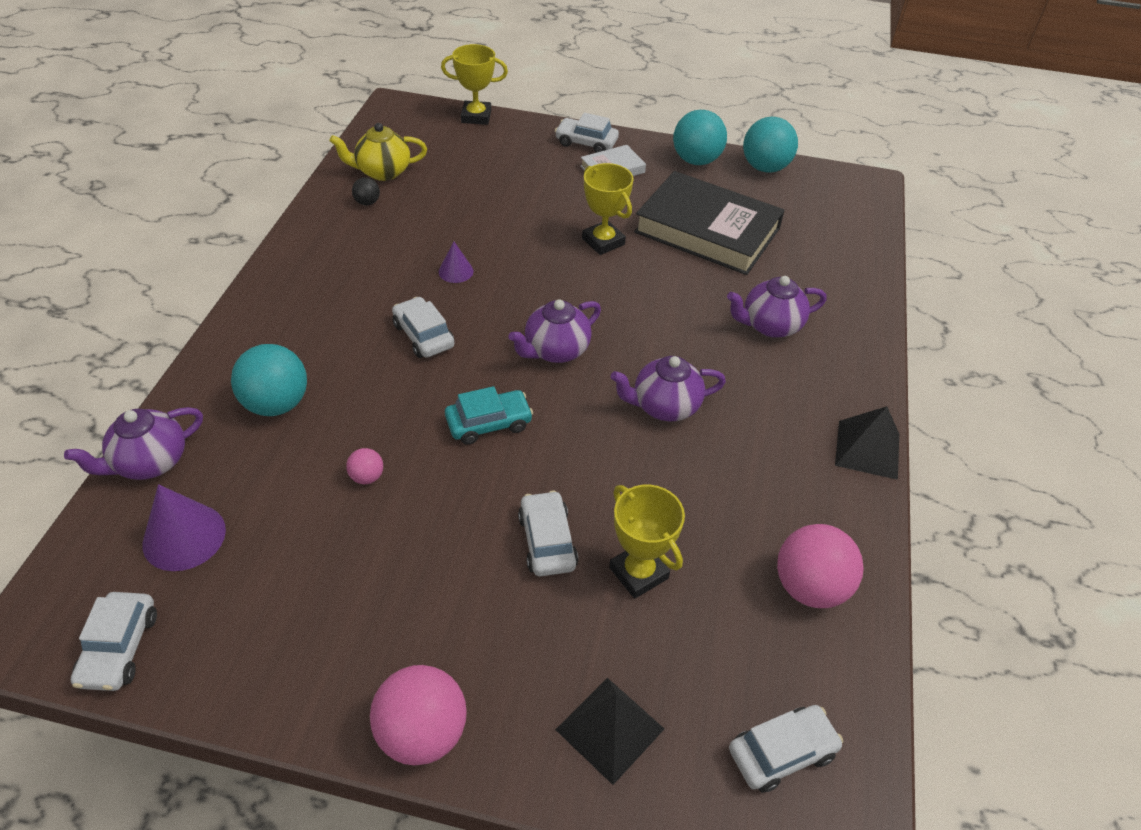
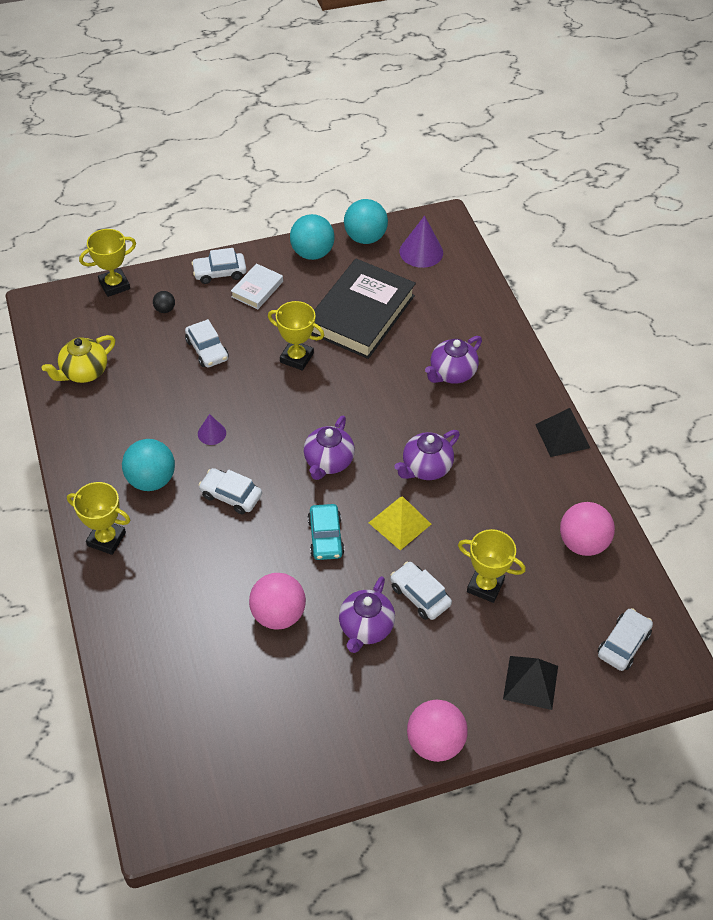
camera: 30 degrees left, 5 degrees up
purple teapot [64,407,203,480] -> purple teapot moved to [339,576,395,653]
white car [71,592,157,691] -> white car moved to [185,319,229,367]
purple cone [142,484,226,571] -> purple cone moved to [400,216,443,268]
turquoise ball [231,344,307,416] -> turquoise ball moved to [122,439,175,491]
pink ball [346,448,383,484] -> pink ball [249,573,306,629], size x2.10
black ball [352,177,380,205] -> black ball moved to [153,291,175,313]
turquoise car [445,386,533,445] -> turquoise car turned 135 degrees clockwise [308,504,344,560]
black book [634,171,785,275] -> black book turned 60 degrees counterclockwise [311,259,416,359]
none -> yellow trophy [67,482,130,555]
none -> yellow pyramid [369,496,431,550]

